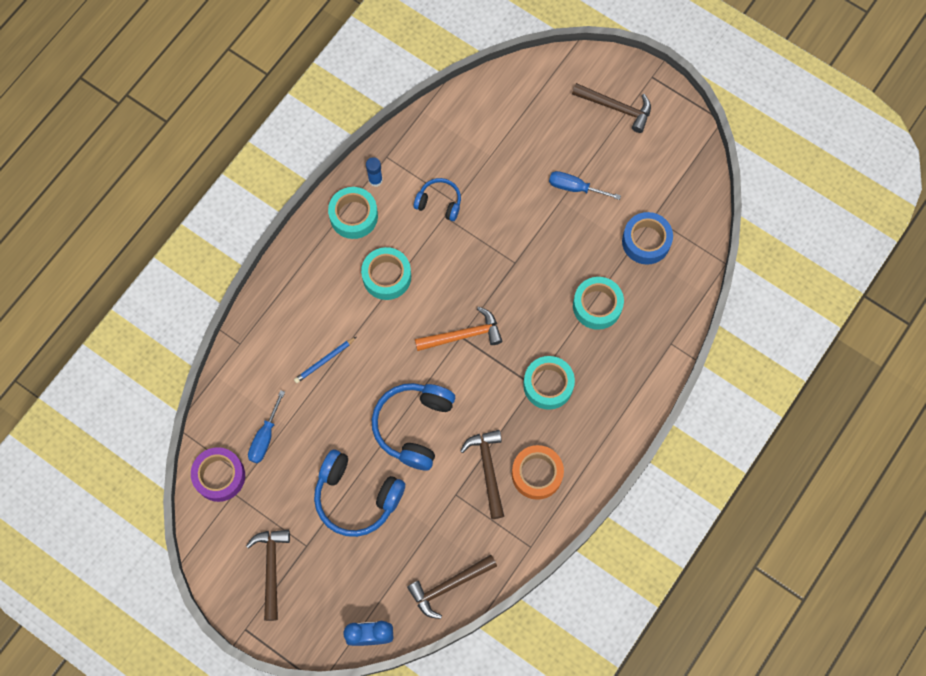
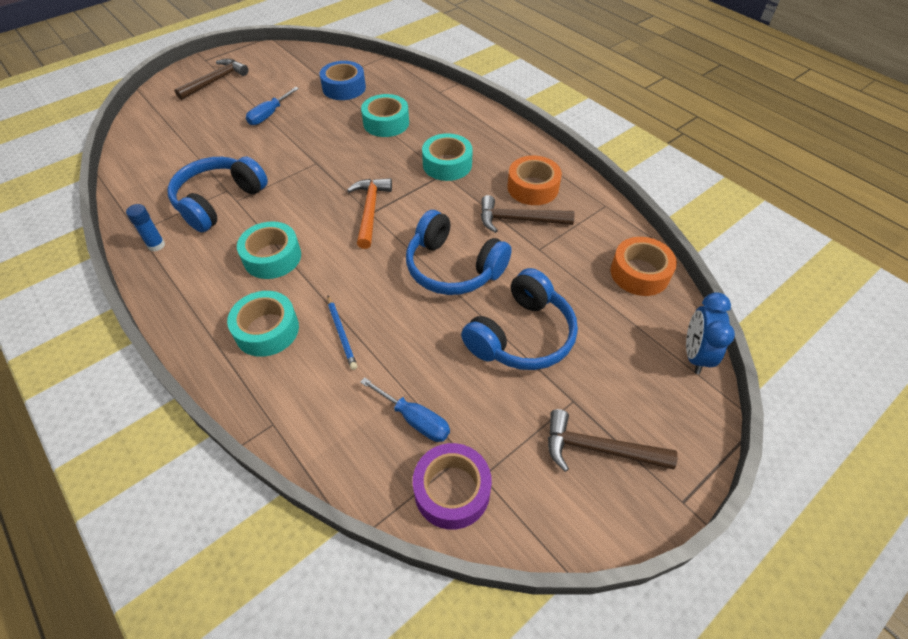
camera: 75 degrees left, 20 degrees down
turquoise tape [328,187,378,239] -> turquoise tape moved to [227,291,299,357]
brown hammer [407,555,497,619] -> orange tape [611,237,677,296]
blue headphones [414,178,461,221] -> blue headphones [167,157,268,232], size x1.76

